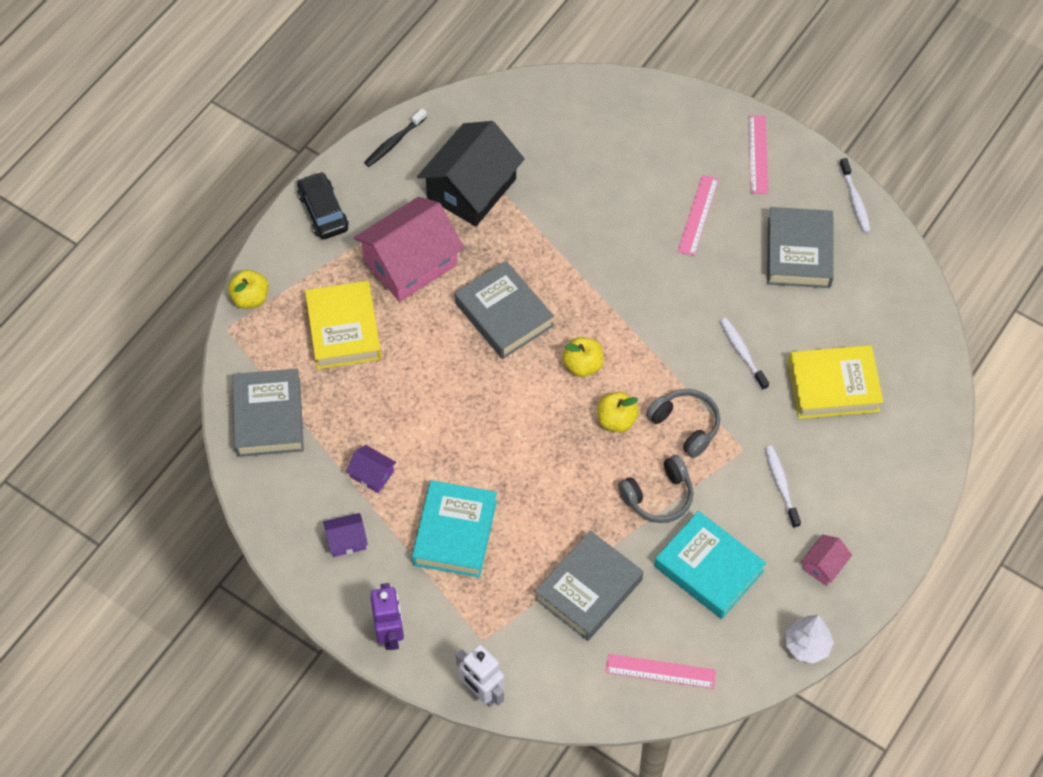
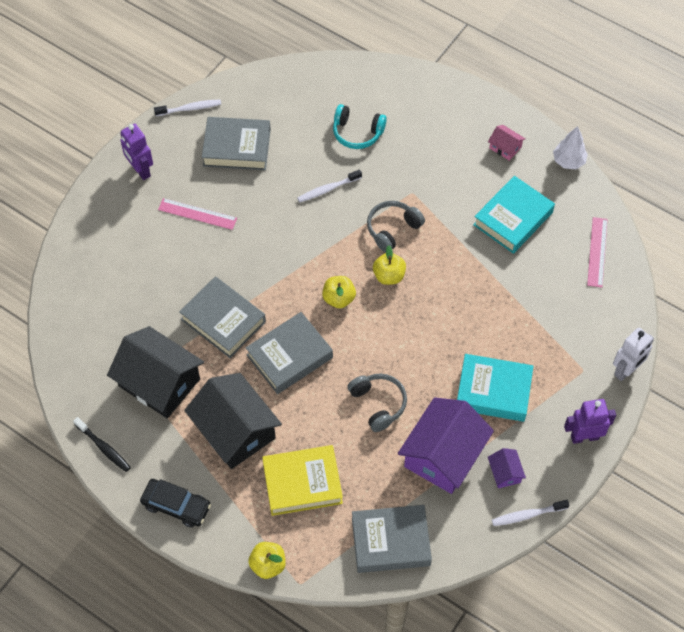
camera: 90 degrees left, 0 degrees up
black car [297,172,349,239] -> black car turned 135 degrees counterclockwise [140,479,211,528]
purple house [346,445,397,493] -> purple house [398,397,494,494], size x2.29
pink house [354,197,464,302] -> black house [184,373,282,469]
grey book [535,530,643,641] -> grey book moved to [179,276,266,358]
grey headphones [618,455,694,523] -> grey headphones moved to [347,373,407,432]
pink ruler [748,115,768,194] -> purple robot [120,124,153,180]
white toothbrush [765,445,801,528] -> white toothbrush moved to [492,500,569,526]
yellow book [788,345,883,419] -> turquoise headphones [333,104,387,149]

